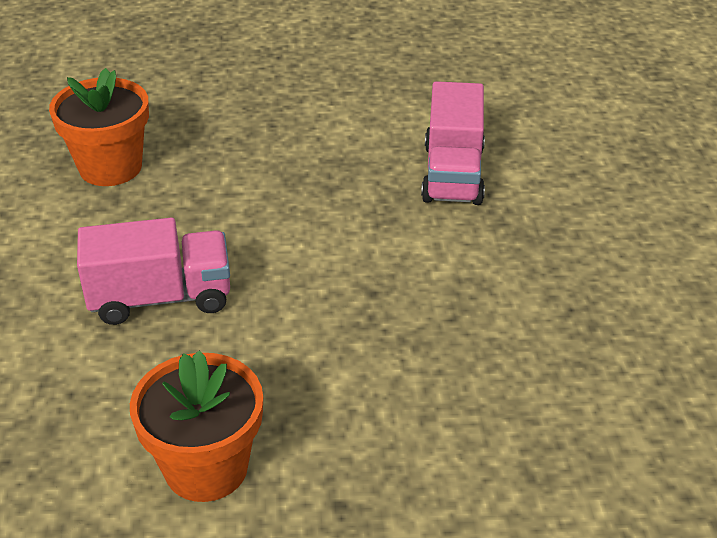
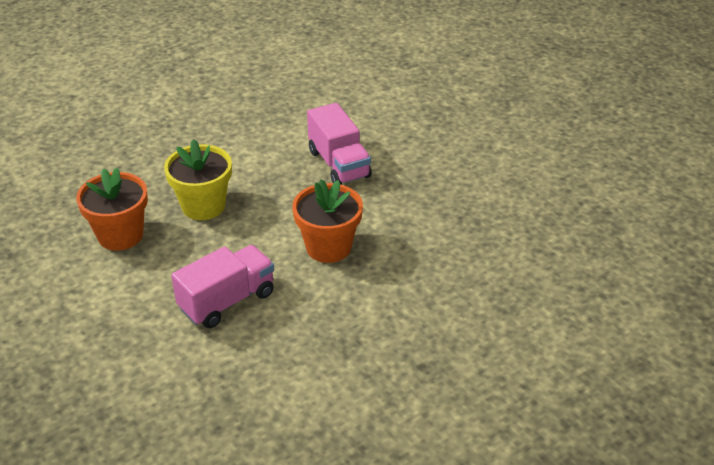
camera: 30 degrees left, 0 degrees up
orange flower pot [130,350,263,502] -> orange flower pot moved to [292,179,363,263]
none -> yellow flower pot [164,139,232,220]

